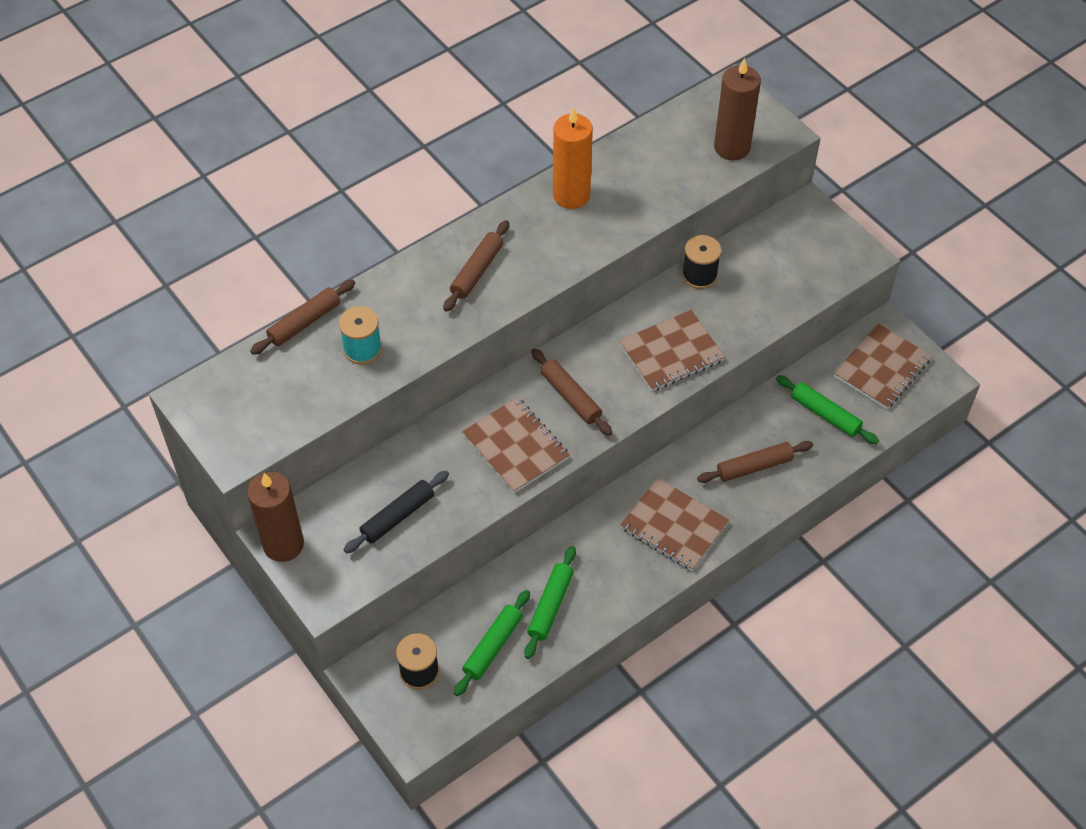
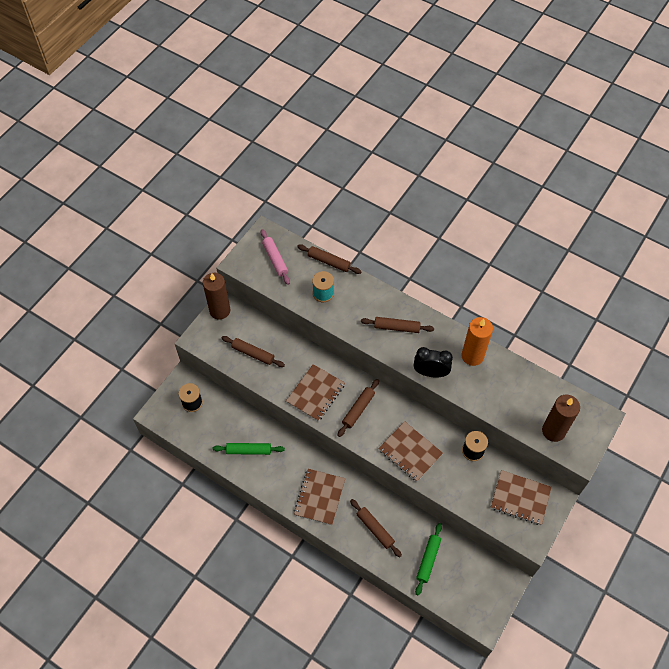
camera: 70 degrees right, 5 degrees up
black rolling pin [344,471,449,553] -> brown rolling pin [222,336,285,367]
green rolling pin [454,590,530,696] -> none
brown notebook [834,323,932,409] -> brown notebook moved to [491,470,552,525]
none -> pink rolling pin [260,229,290,285]
none -> black clock [414,347,453,378]

